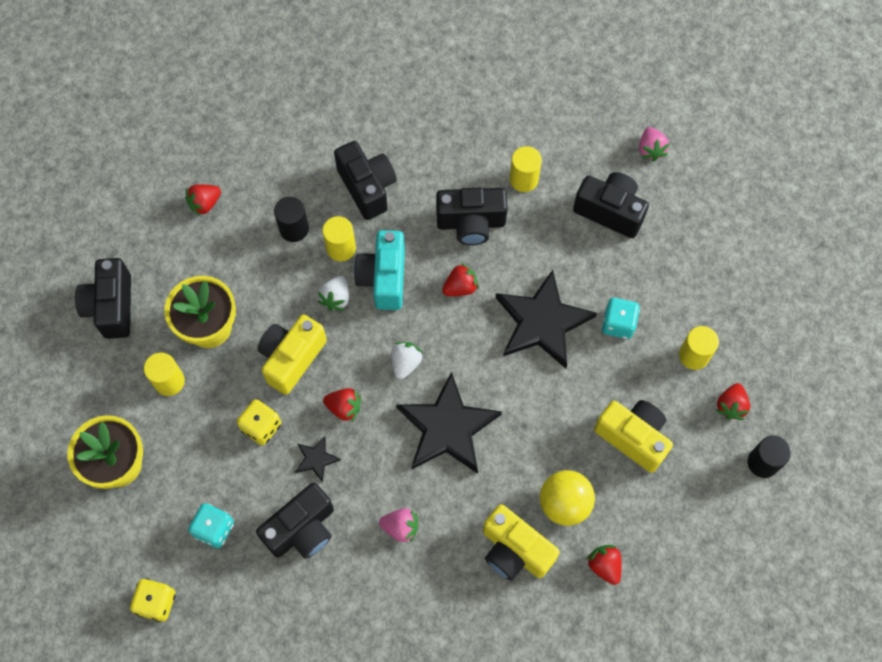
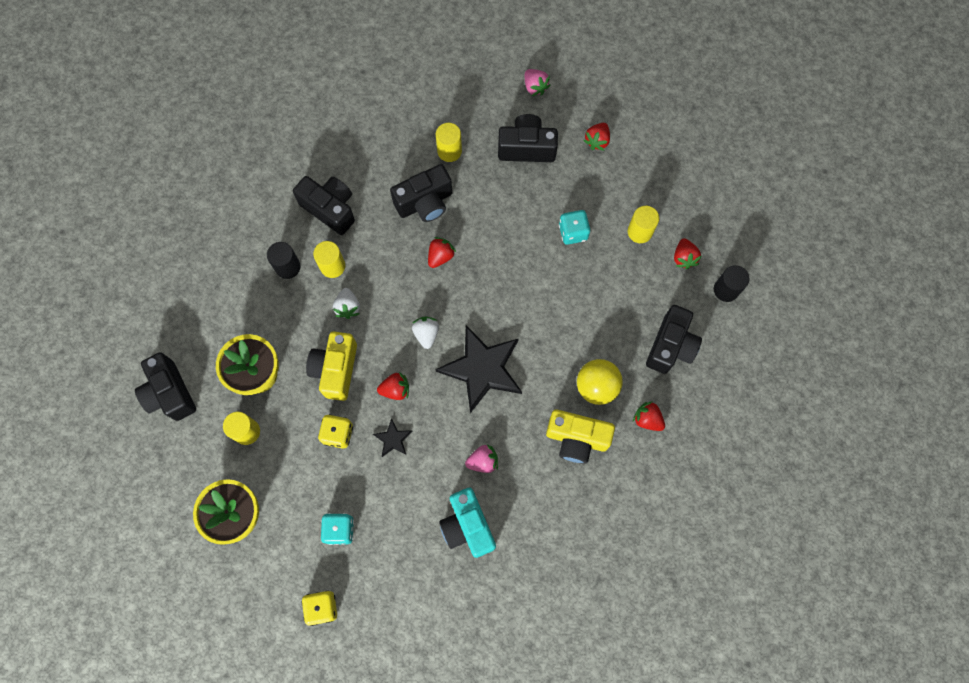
camera: 25 degrees left, 5 degrees up
red strawberry [185,184,221,216] -> red strawberry moved to [584,123,610,151]
black camera [256,483,334,559] -> black camera moved to [646,305,702,374]
turquoise camera [354,230,405,310] -> turquoise camera moved to [439,488,496,558]
black star [495,270,597,369] -> none
yellow camera [594,400,673,473] -> none

